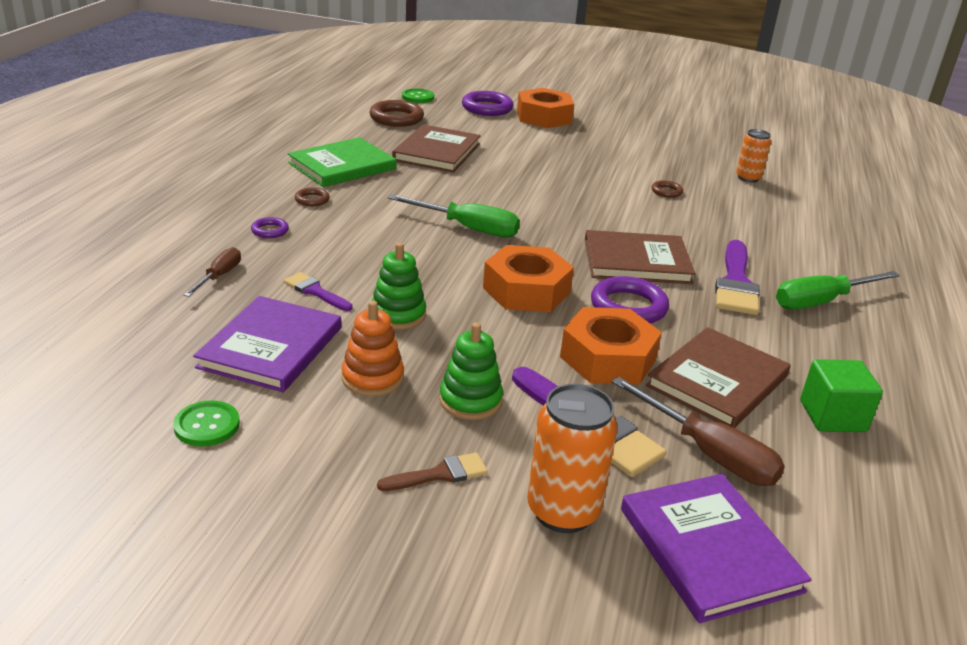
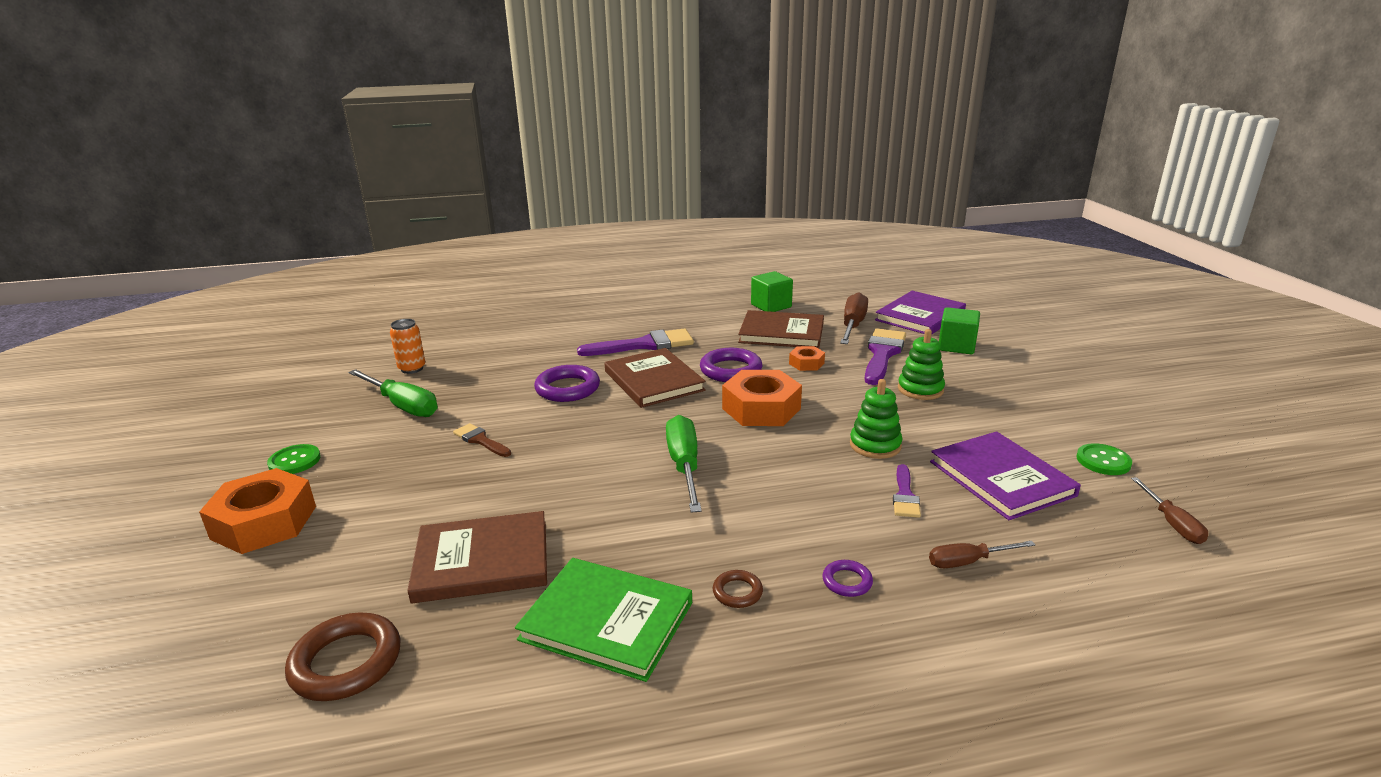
camera: 115 degrees left, 5 degrees down
purple book [193,296,341,392] -> purple book turned 75 degrees clockwise [930,431,1081,520]
orange stacking toy [341,301,404,397] -> none
brown brush [377,452,488,491] -> brown brush moved to [453,423,511,457]
green button [402,88,434,103] -> green button moved to [267,444,321,474]
purple ring [462,91,514,116] -> purple ring moved to [534,365,600,402]
orange can [527,384,618,533] -> green cube [939,307,980,354]
orange nut [560,307,662,385] -> orange nut [789,346,825,371], size x0.50
brown ring [651,180,683,198] -> none
green screwdriver [776,271,900,309] -> green screwdriver moved to [348,369,438,417]
none -> brown screwdriver [1131,477,1208,544]

